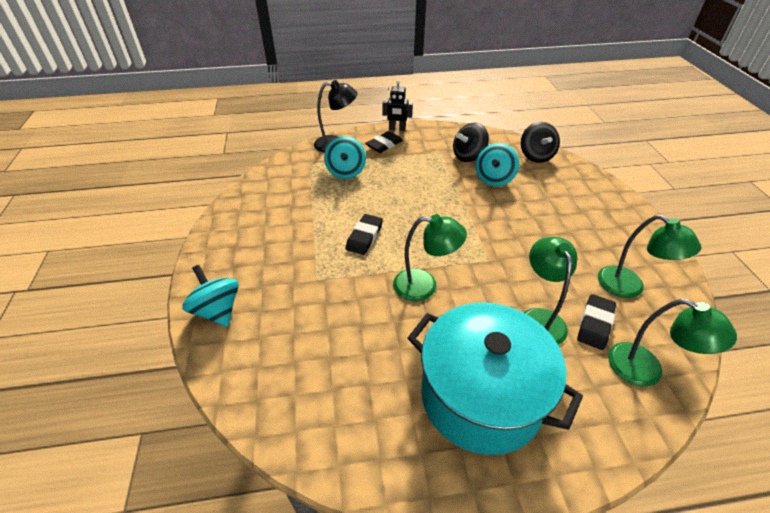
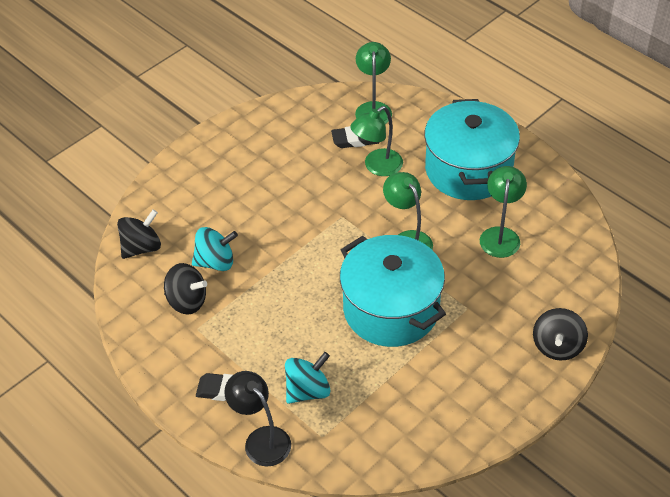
camera: 125 degrees left, 5 degrees up
turquoise spinning top [182,265,239,327] -> black spinning top [533,308,588,361]
black eraser [345,214,383,255] -> turquoise pot [340,235,446,347]
black robot [383,80,413,131] -> none
green lamp [598,215,701,298] -> green lamp moved to [480,166,527,258]

